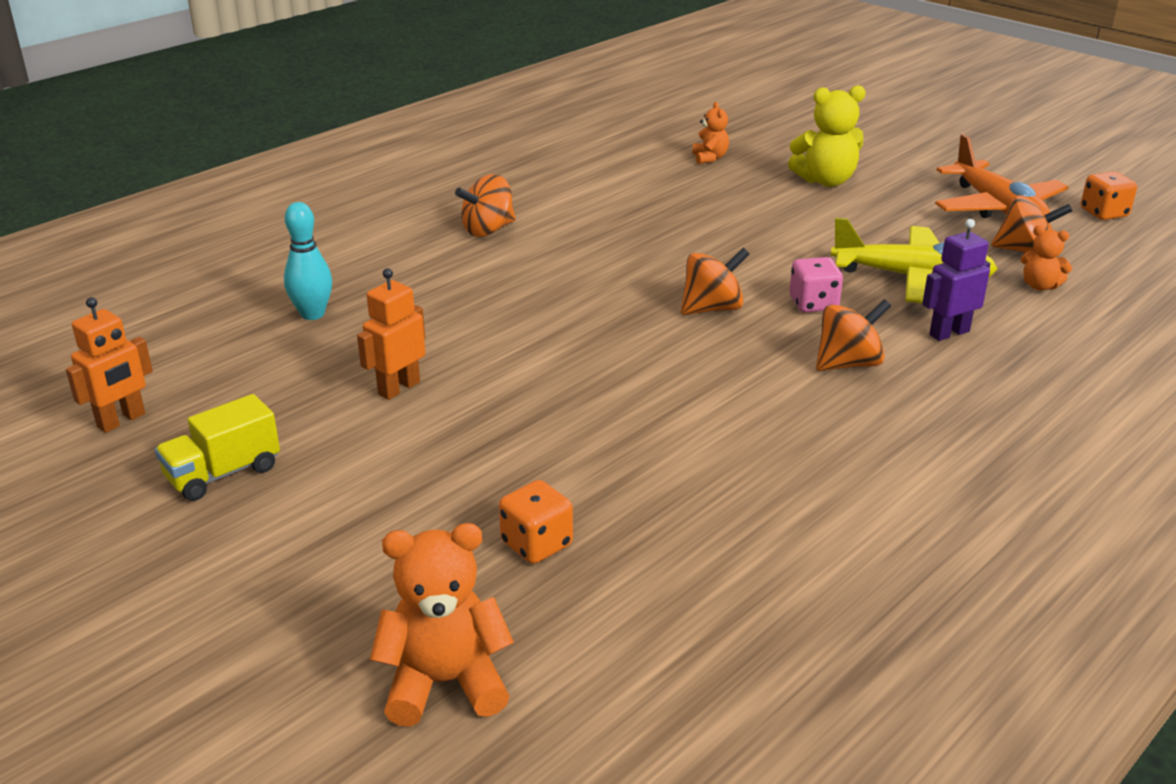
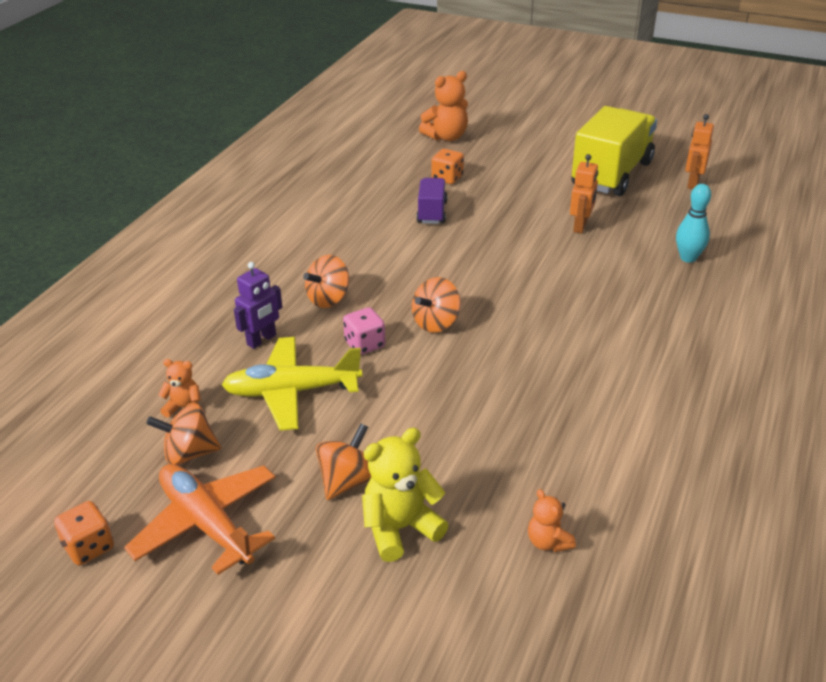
camera: 160 degrees right, 5 degrees up
yellow truck [155,394,280,501] -> yellow truck [572,106,657,196], size x2.01
orange spinning top [455,174,516,237] -> orange spinning top moved to [316,424,372,500]
none -> purple truck [416,178,447,224]

